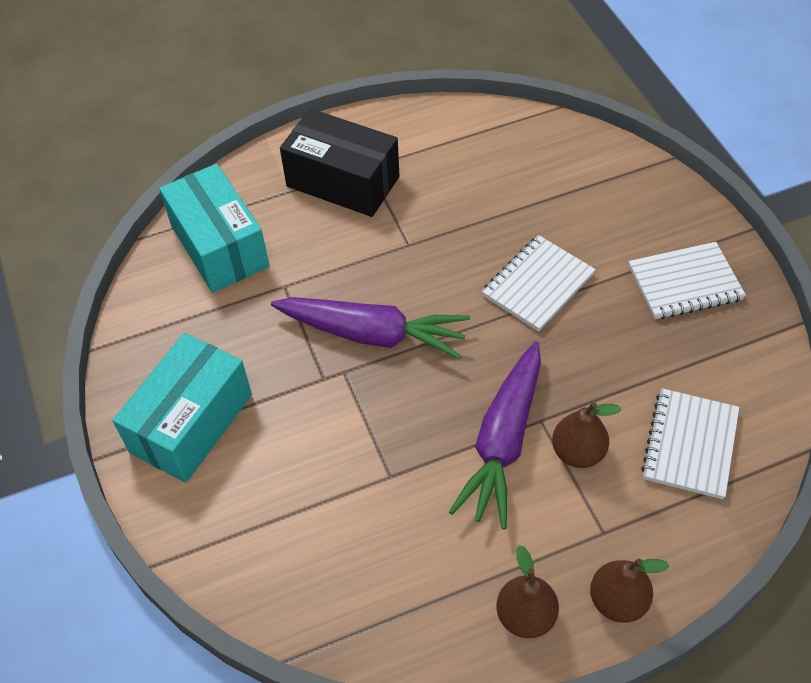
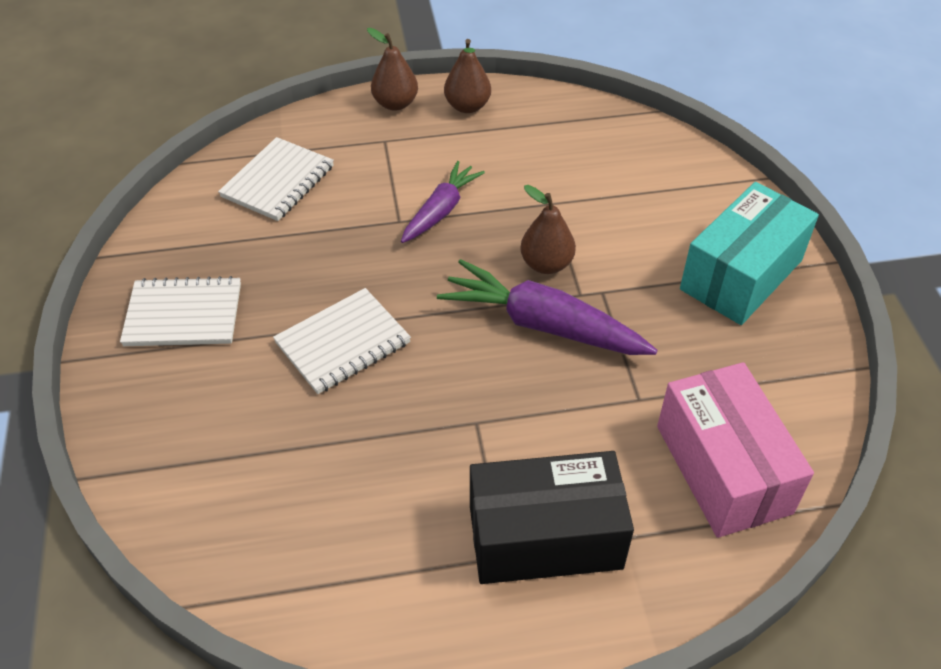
camera: 170 degrees left, 5 degrees down
turquoise box [159,164,269,293] -> pink box [657,362,814,538]
black box [280,109,399,217] -> black box turned 45 degrees counterclockwise [470,451,634,584]
purple carrot [449,341,541,529] -> purple carrot [401,161,485,243], size x0.63
brown pear [552,402,621,468] -> brown pear moved to [520,185,576,274]

